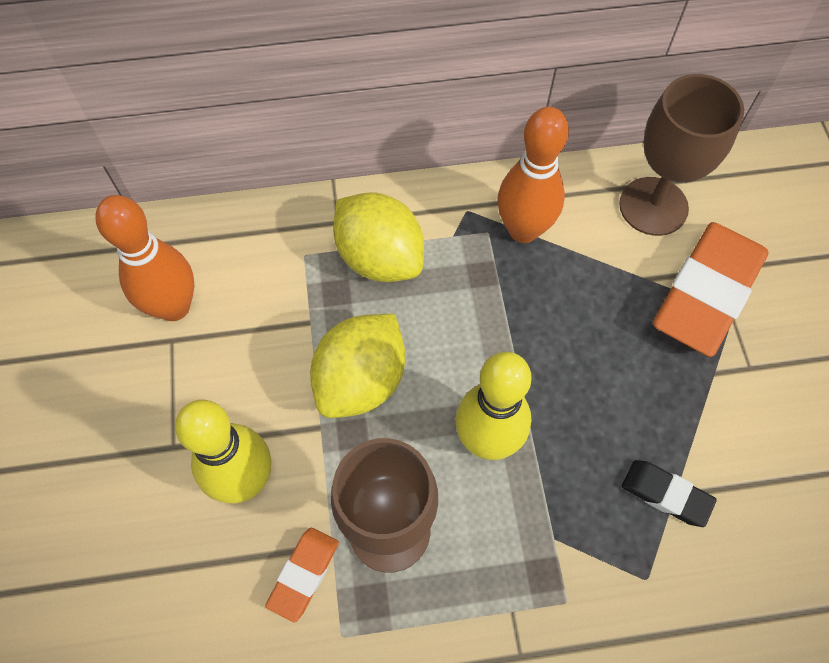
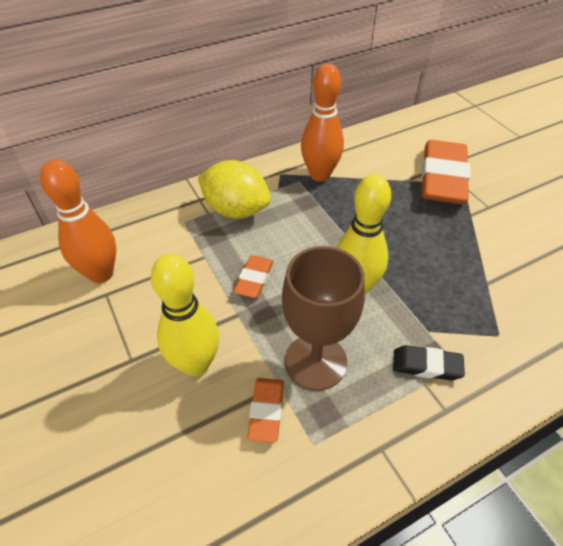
camera: 20 degrees left, 15 degrees down
yellow lemon [310,314,405,418] -> orange eraser [234,255,274,298]
brown goblet [619,74,744,236] -> none
black eraser [622,460,717,527] -> black eraser moved to [393,345,465,381]

